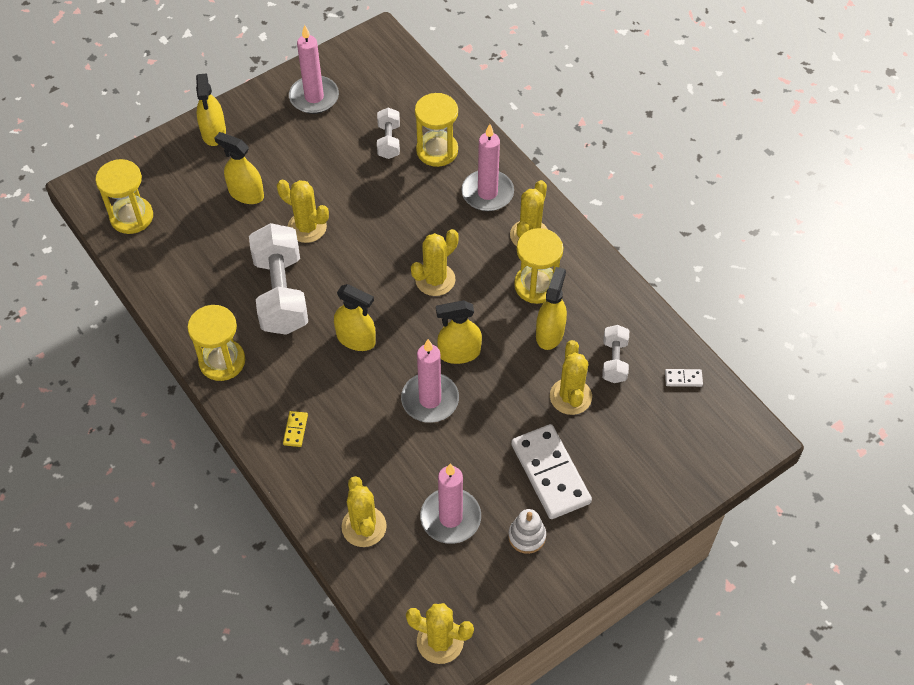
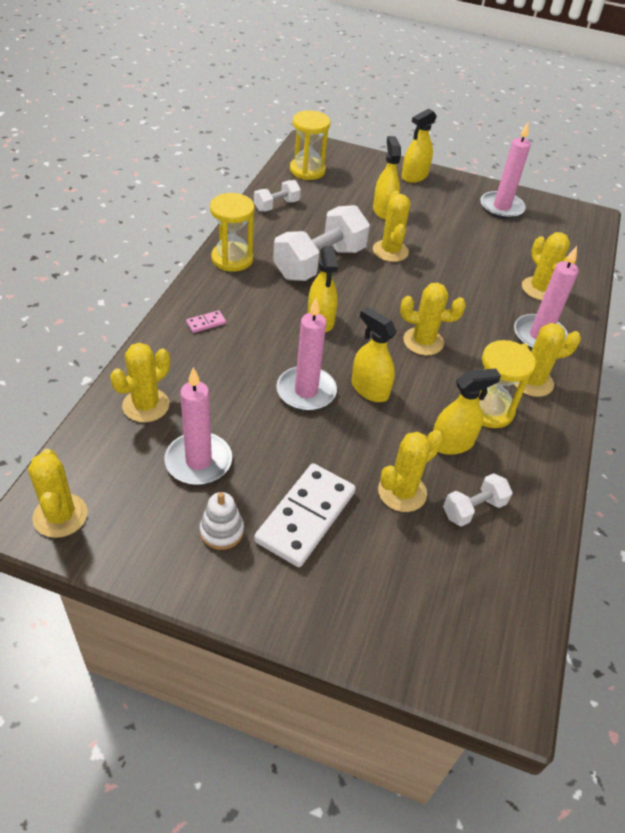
camera: 50 degrees right, 10 degrees down
yellow domino [283,411,308,447] -> pink domino [186,310,226,333]
white dumbbell [377,108,400,159] -> white dumbbell moved to [254,180,301,212]
yellow hourglass [415,93,458,167] -> yellow cactus [522,232,576,300]
white domino [665,369,703,387] -> none

